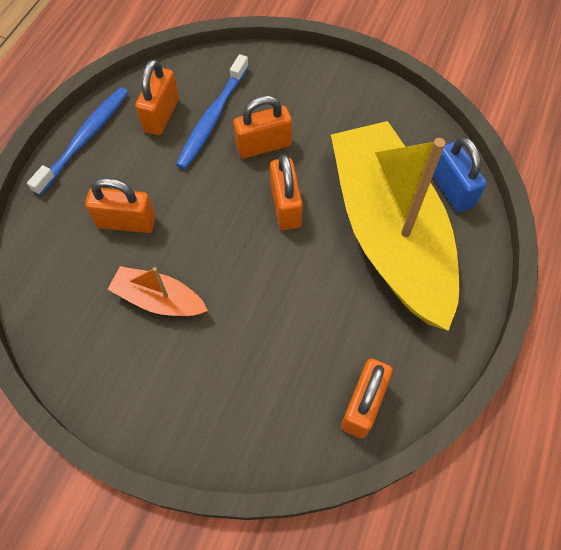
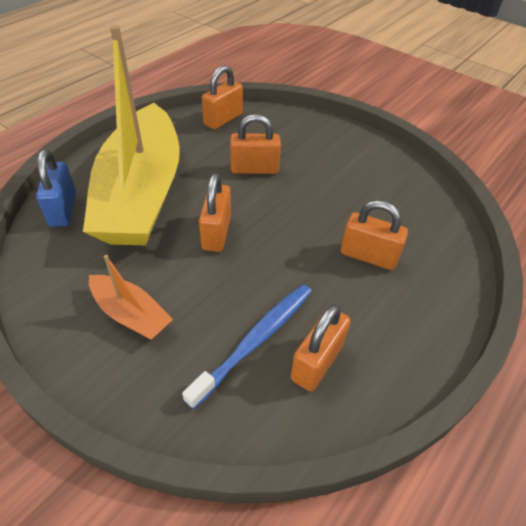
camera: 165 degrees left, 15 degrees down
blue toothbrush [27,87,129,196] -> none
orange boat [107,266,208,316] -> orange boat moved to [89,255,173,340]
orange padlock [233,95,292,158] -> orange padlock moved to [230,114,281,174]

